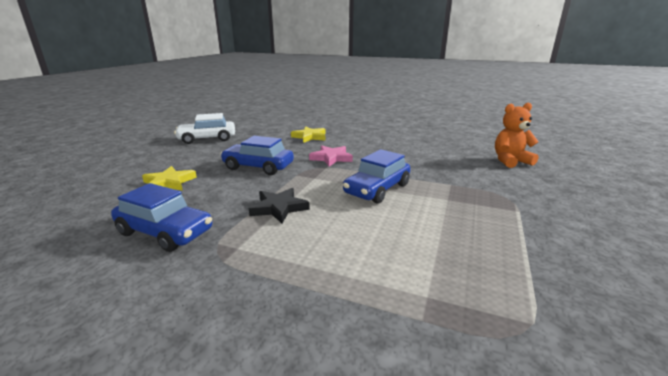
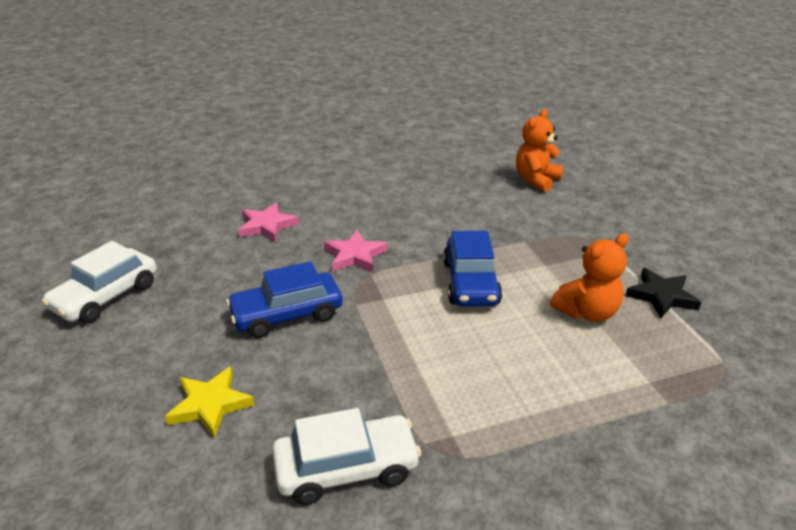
camera: 40 degrees left, 10 degrees up
blue car [111,183,212,252] -> white car [272,408,422,505]
black star [249,188,310,223] -> black star moved to [625,268,701,318]
yellow star [291,126,325,143] -> pink star [239,203,299,241]
none -> orange teddy bear [550,233,629,322]

